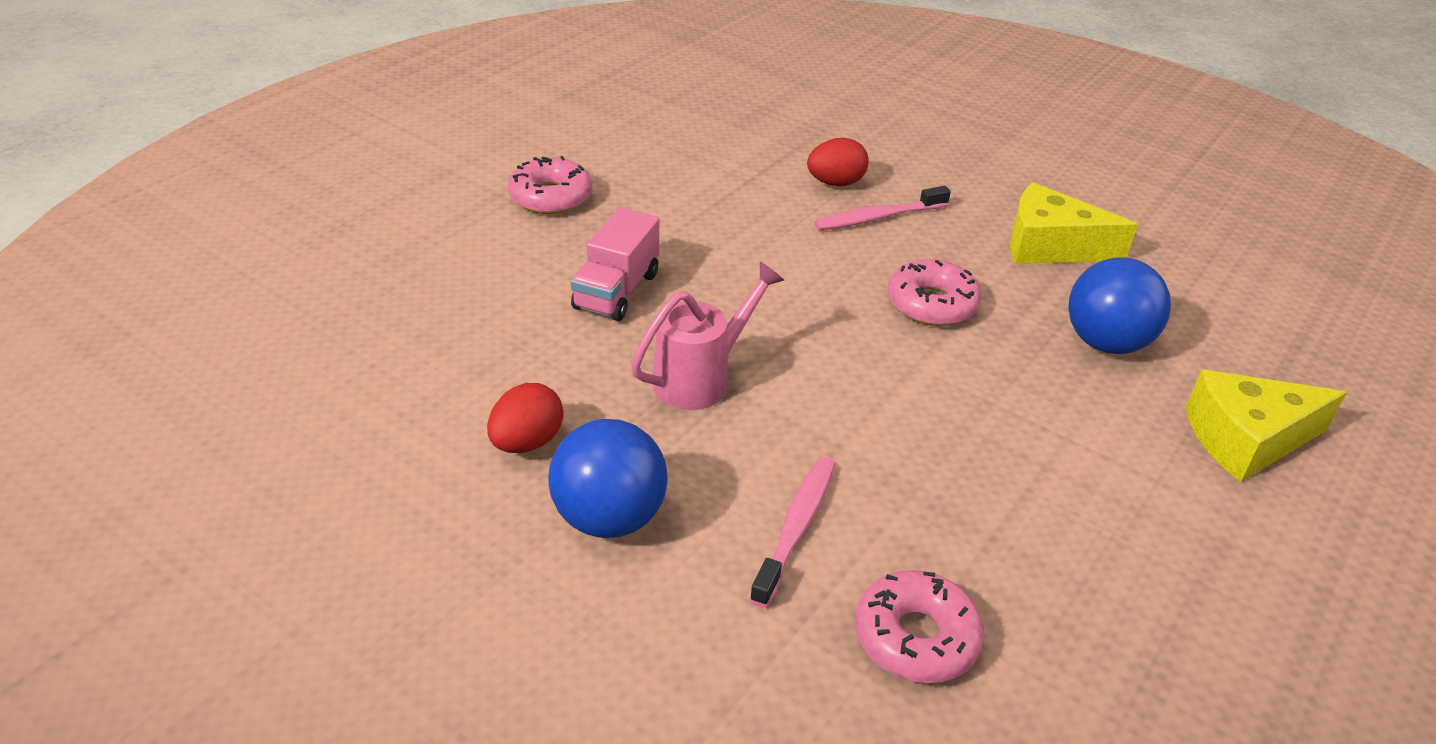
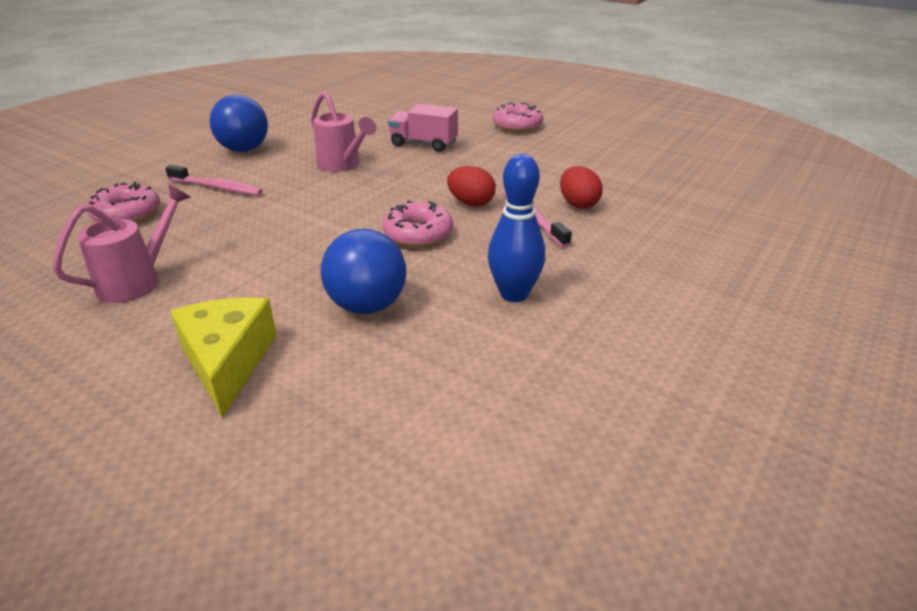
camera: 90 degrees right, 5 degrees down
red egg [487,383,563,453] -> red egg moved to [447,166,496,206]
yellow cheese [1010,182,1138,264] -> blue bowling pin [488,154,545,302]
none -> pink watering can [53,184,191,303]

